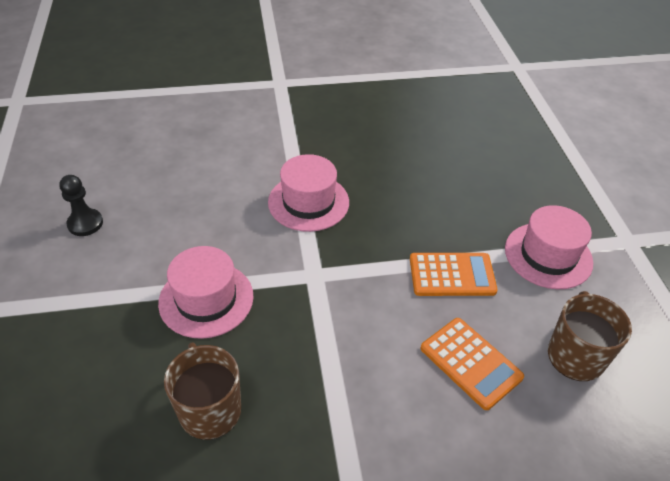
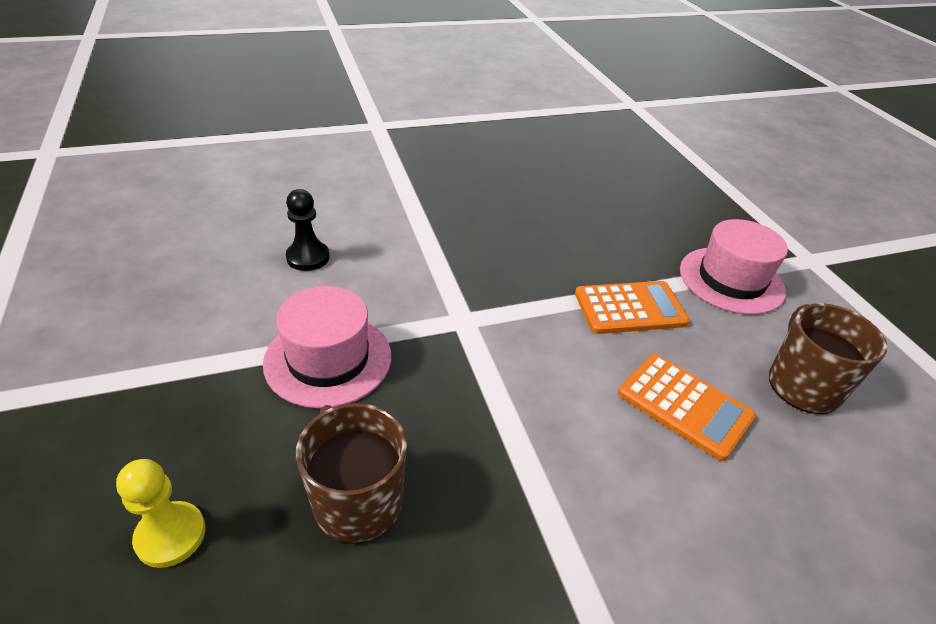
camera: 10 degrees left, 5 degrees down
black pawn [59,175,103,236] -> black pawn moved to [286,189,329,271]
pink hat [268,154,349,232] -> none
none -> yellow pawn [116,459,205,568]

